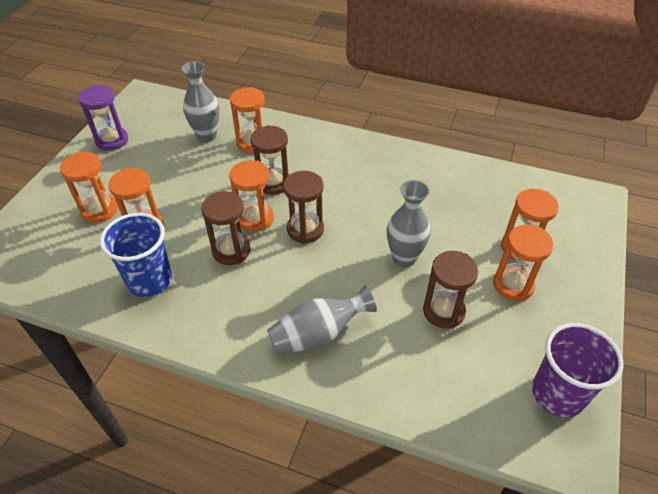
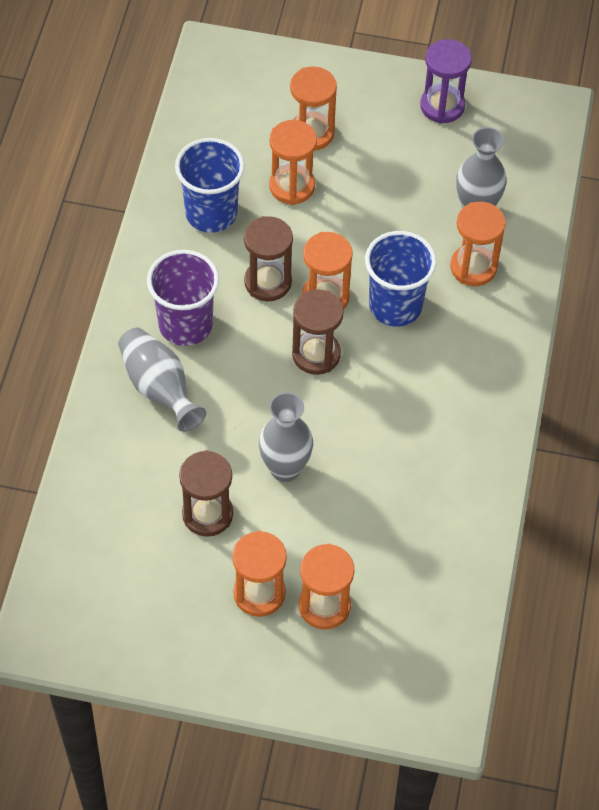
camera: 80 degrees right, 10 degrees up
brown hourglass [250,125,289,195] -> blue cup [365,231,436,327]
purple cup [532,323,624,418] -> purple cup moved to [147,250,219,346]

